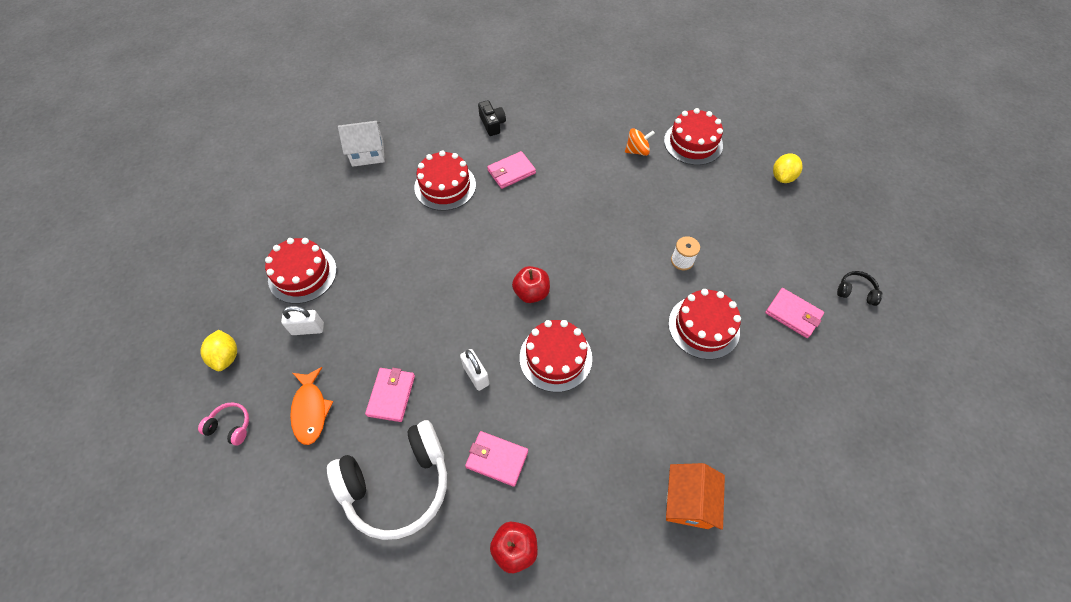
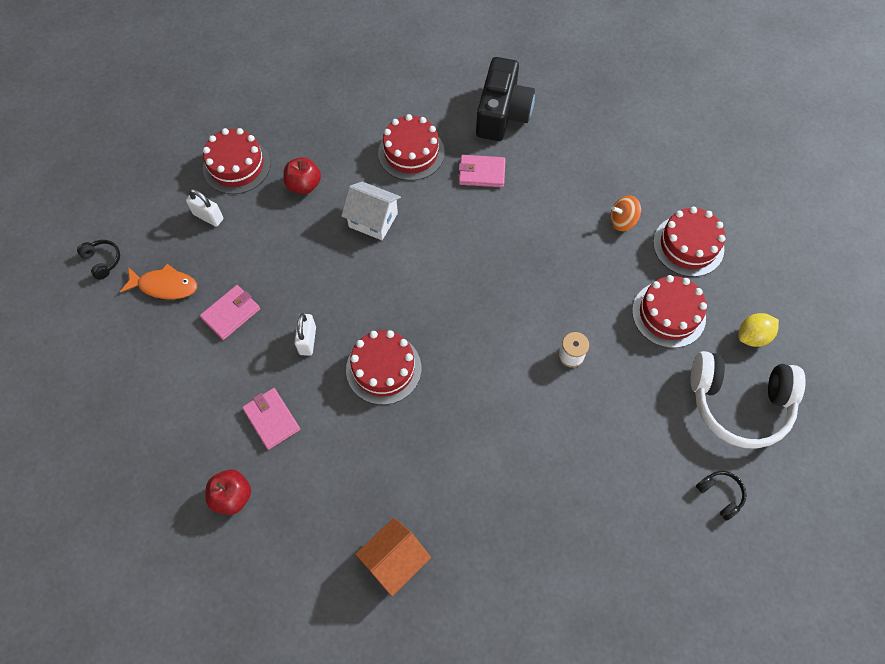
camera: 35 degrees right, 5 degrees up
pink headphones [198,402,249,446] -> black headphones [77,240,120,280]
yellow lemon [200,330,237,371] -> none
orange fish [290,367,333,445] -> orange fish turned 105 degrees counterclockwise [120,264,197,299]
white headphones [327,420,447,540] -> white headphones moved to [691,351,806,449]
white house [338,121,385,167] -> white house moved to [341,181,401,240]
black camera [478,100,506,136] -> black camera [476,57,535,141], size x2.00
red apple [512,266,550,303] -> red apple moved to [283,157,321,194]
orange spinning top [625,128,655,156] -> orange spinning top turned 150 degrees clockwise [610,195,641,231]
red cake [668,289,741,360] -> red cake moved to [632,275,707,348]
pink wallet [765,288,824,338] -> none

